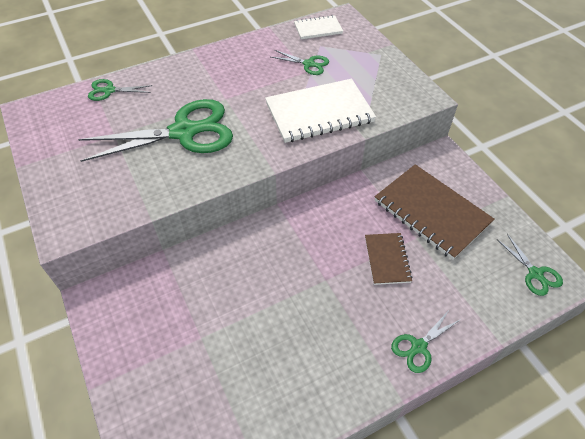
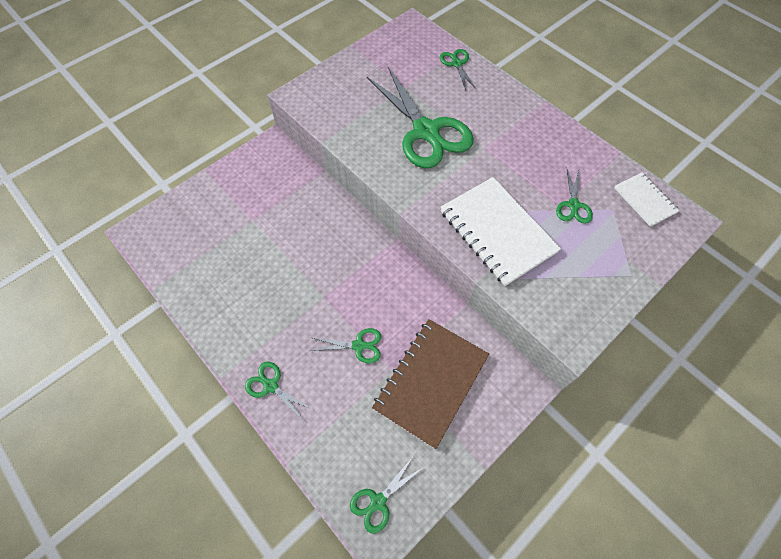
camera: 75 degrees right, 10 degrees up
brown notebook [365,233,413,285] -> green scissors [310,328,381,363]

